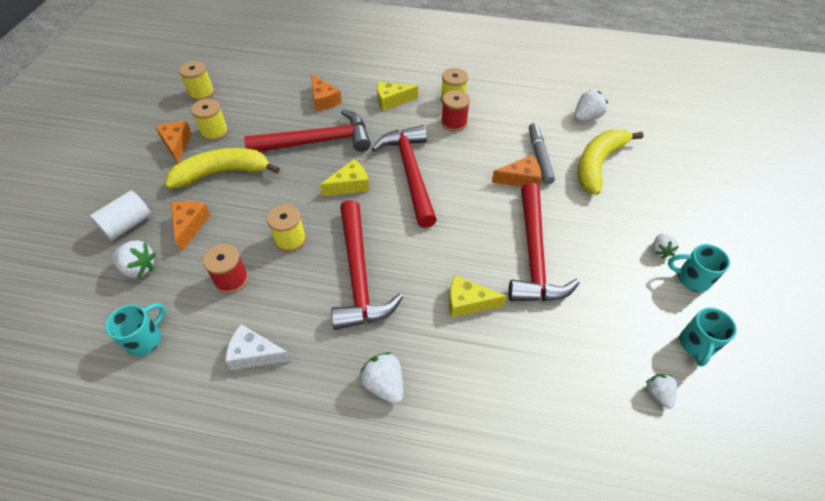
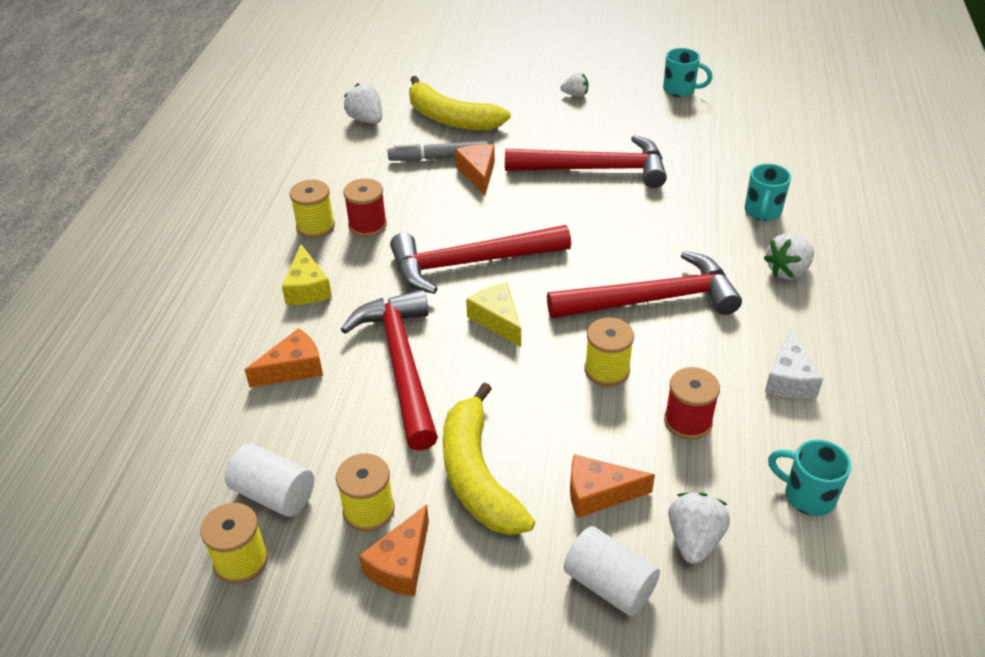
camera: 90 degrees left, 10 degrees down
orange cheese [155,121,192,163] -> orange cheese turned 45 degrees counterclockwise [359,504,429,596]
yellow cheese [449,275,507,318] -> none
white strawberry [645,374,677,409] -> none
turquoise mug [668,244,730,292] -> turquoise mug moved to [745,164,791,221]
none -> white cylinder [225,443,314,517]

